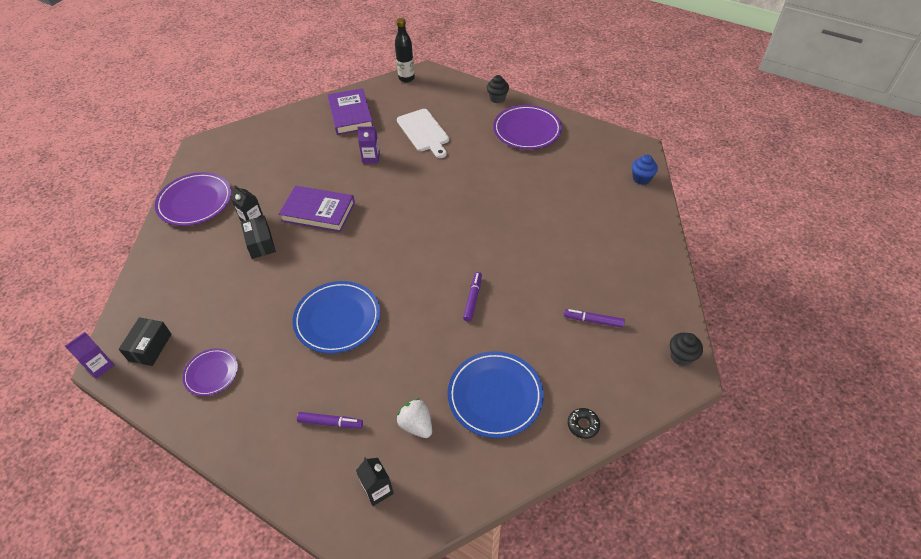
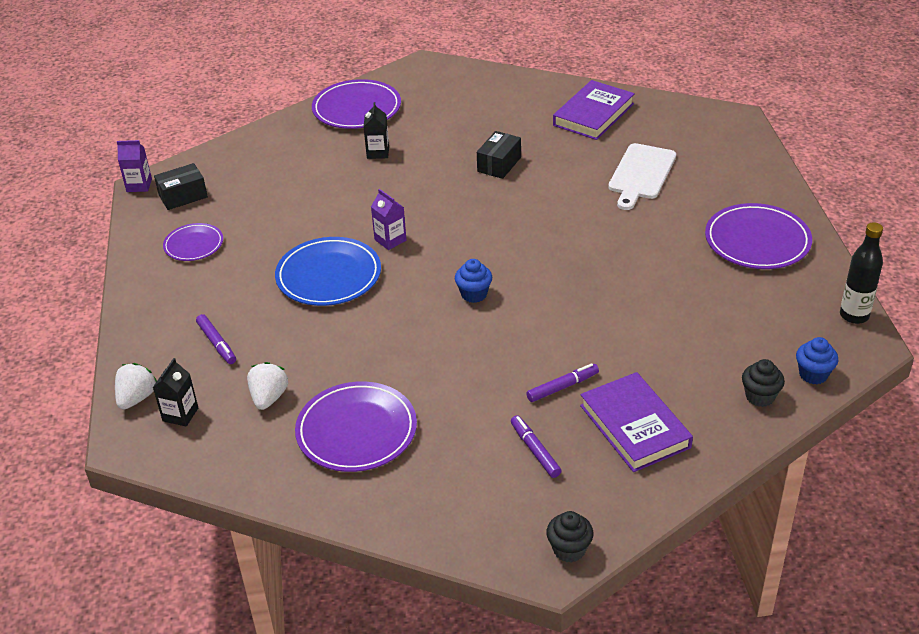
camera: 50 degrees right, 10 degrees down
black box [241,216,276,259] -> black box moved to [477,131,521,179]
purple book [279,186,355,232] -> purple book moved to [580,372,693,472]
purple carton [357,126,380,164] -> purple carton moved to [371,189,407,250]
black bottle [395,18,415,83] -> black bottle moved to [840,222,883,324]
blue plate [447,351,544,438] -> purple plate [295,381,417,472]
purple marker [463,272,482,322] -> purple marker moved to [526,363,599,402]
black cupcake [486,75,509,103] -> black cupcake moved to [742,359,785,407]
black donut [568,408,600,439] -> none
none -> white strawberry [115,363,157,410]
none -> blue cupcake [455,259,492,303]

